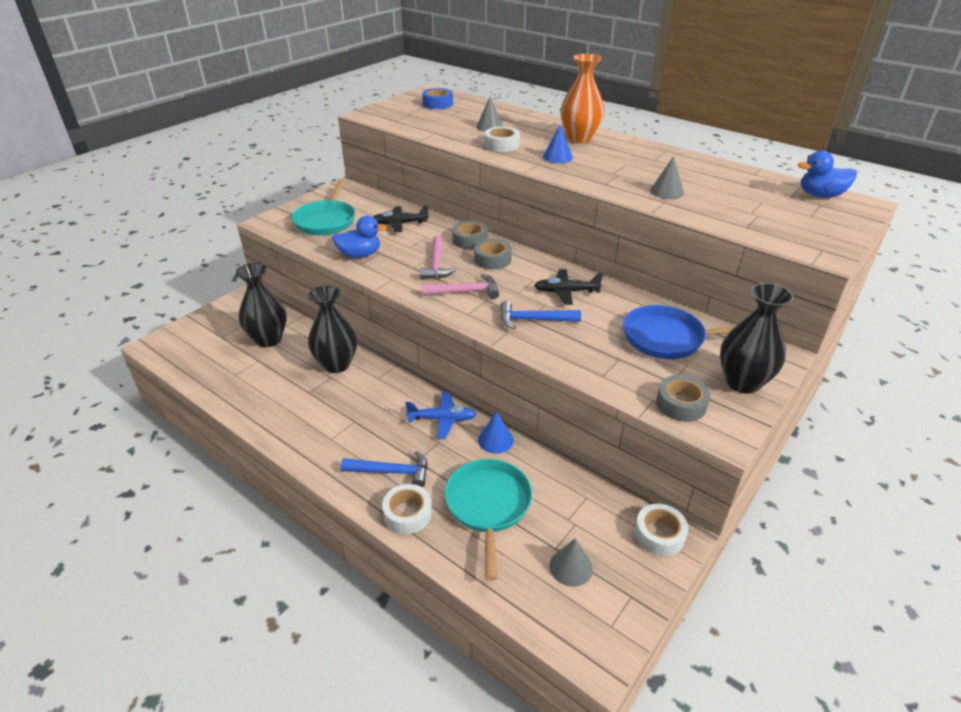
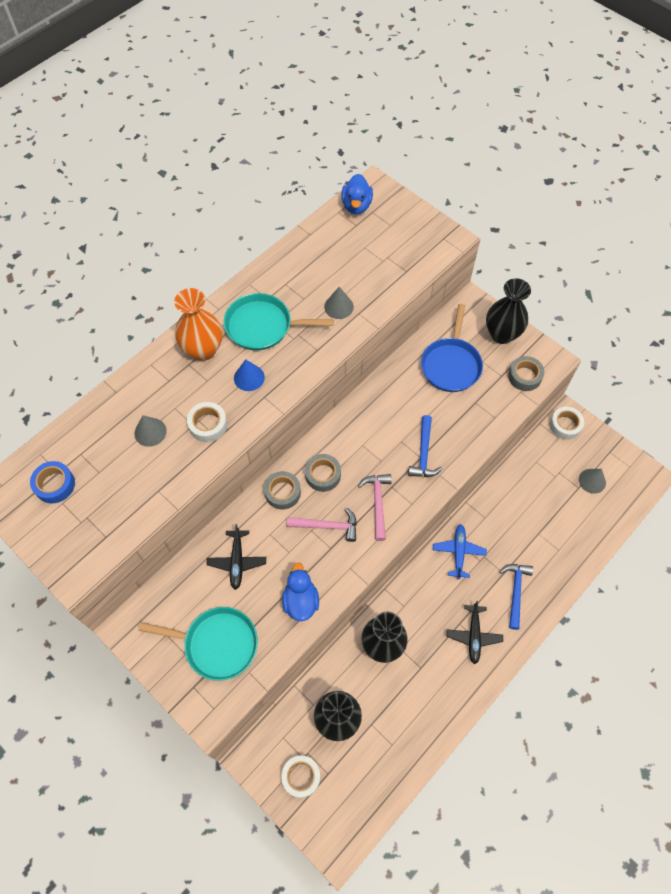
camera: 85 degrees left, 25 degrees up
white tape [382,484,432,534] -> white tape moved to [281,755,320,798]
turquoise pan [444,459,532,581] -> turquoise pan moved to [224,293,334,350]
blue cone [478,412,514,454] -> none
black plane [534,269,603,305] -> black plane moved to [447,601,503,664]

